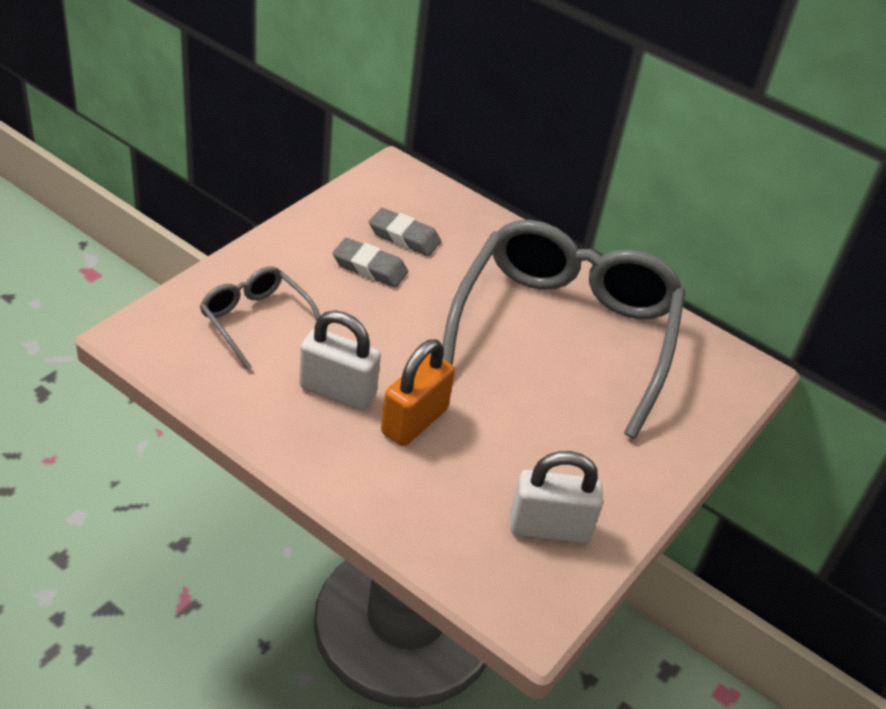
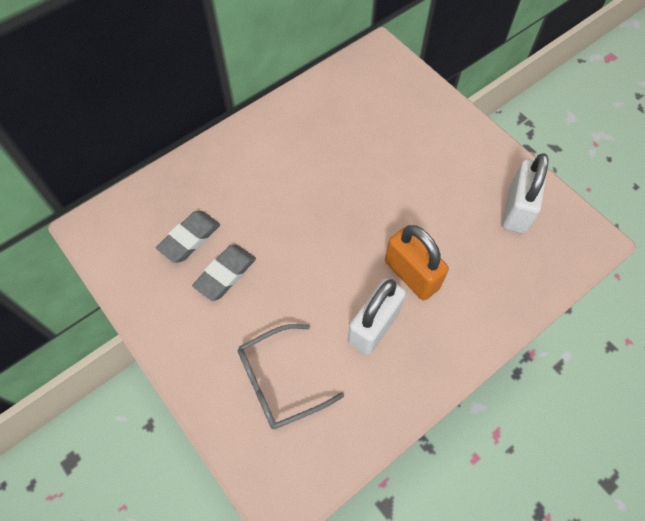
camera: 70 degrees left, 20 degrees up
grey glasses [443,220,685,439] -> none

